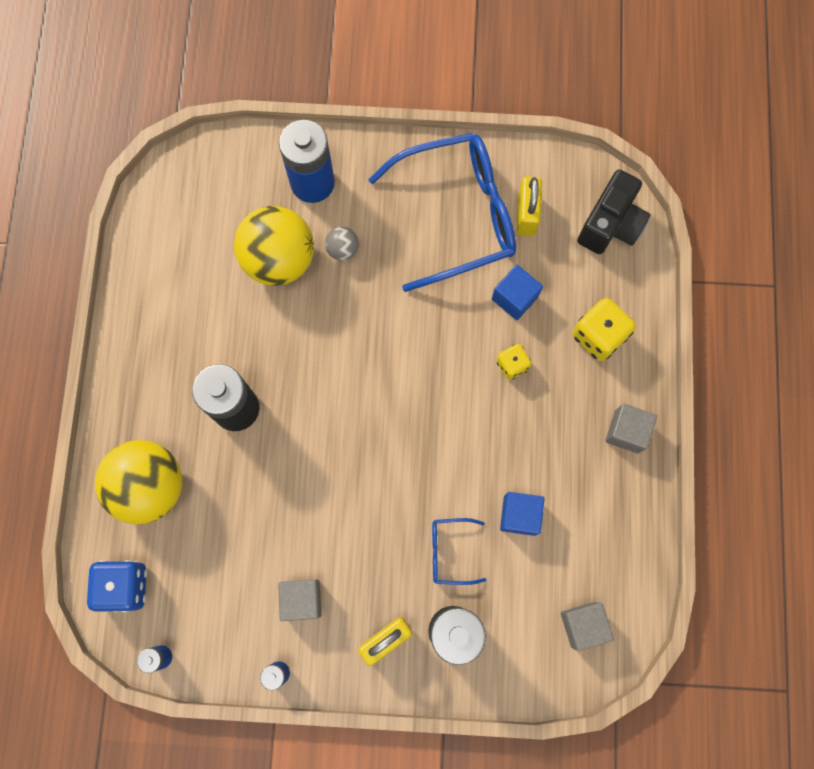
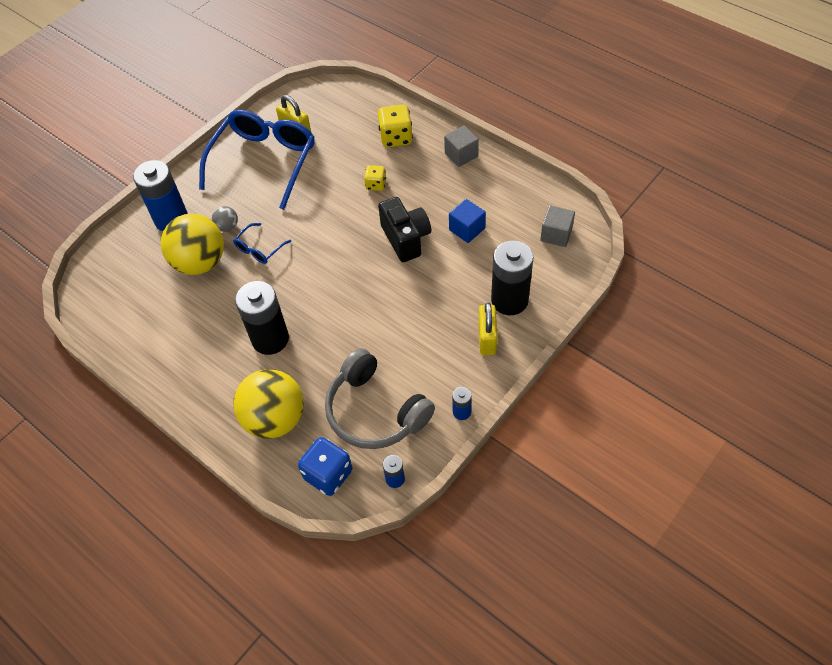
camera: 50 degrees left, 20 degrees down
grey cube [278,579,321,621] -> none
blue glasses [432,518,487,585] -> blue glasses moved to [233,223,291,264]
blue cube [492,265,543,320] -> none
black camera [577,169,651,254] -> black camera moved to [378,197,431,262]
none -> grey headphones [325,348,435,449]

